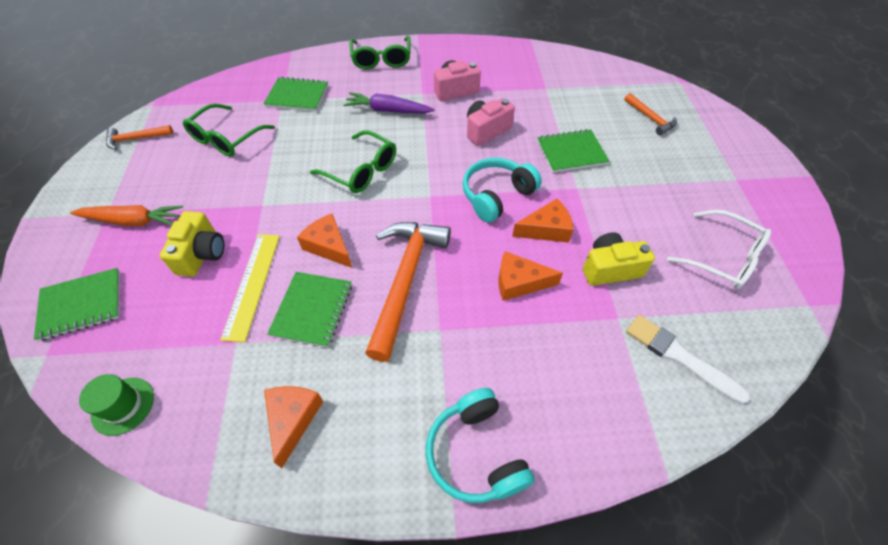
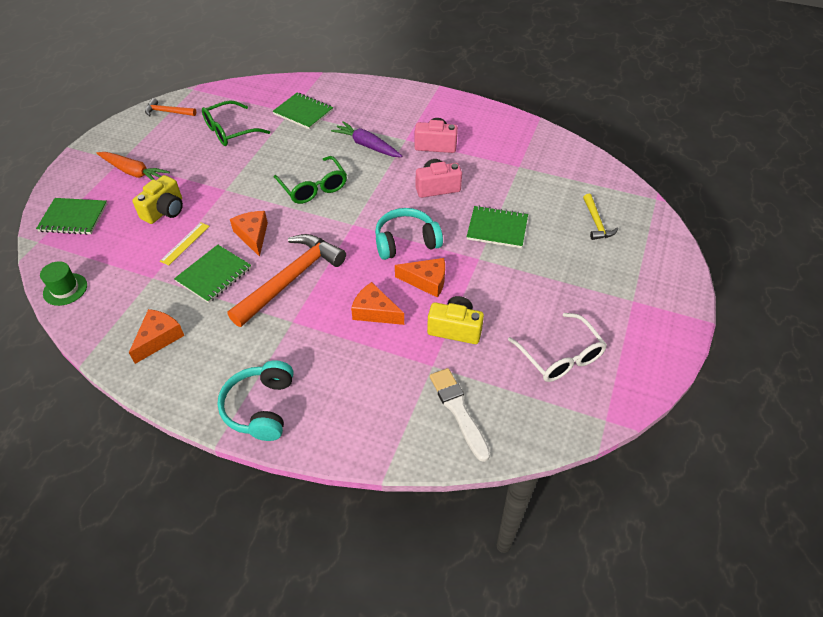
camera: 25 degrees right, 5 degrees down
yellow ruler [220,234,280,342] -> yellow ruler [160,222,210,266], size x0.63
green glasses [349,36,411,69] -> none
orange hammer [624,93,677,135] -> yellow hammer [583,194,618,240]

